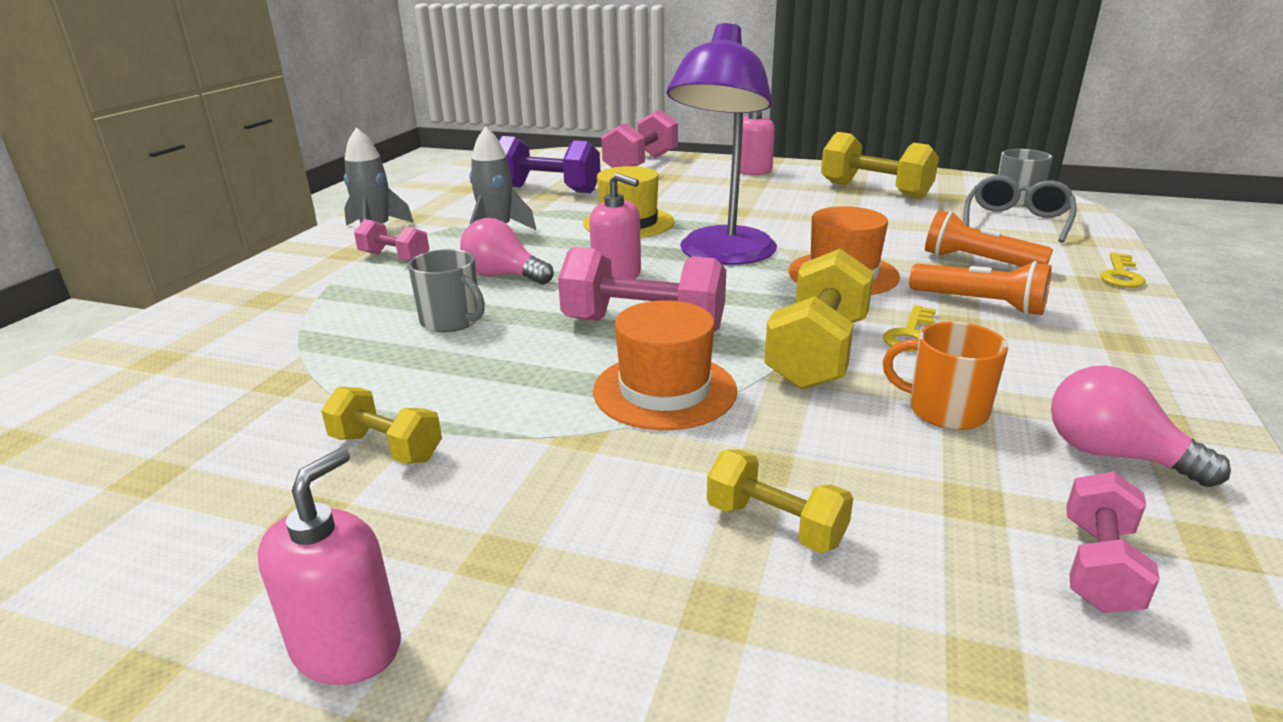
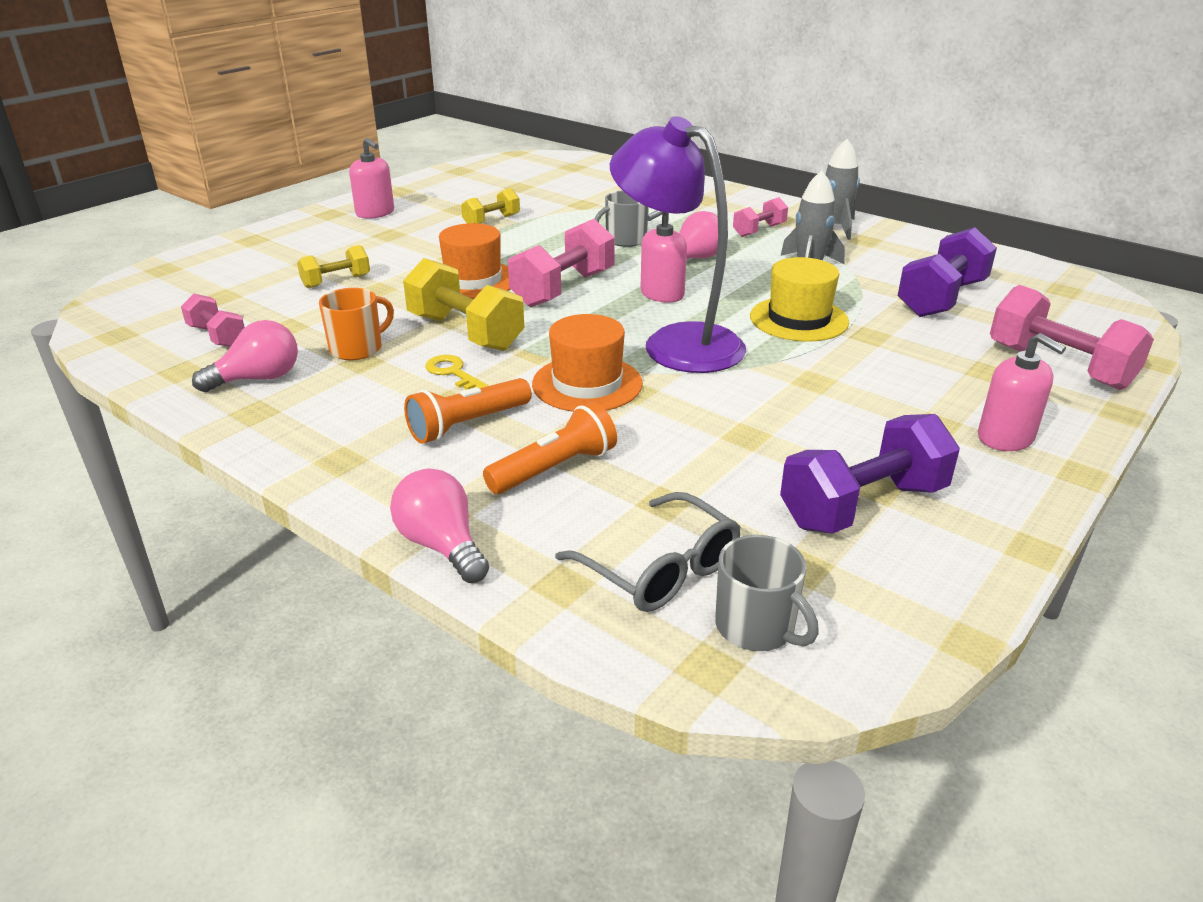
camera: 110 degrees right, 5 degrees up
yellow dumbbell [821,132,939,199] -> purple dumbbell [780,414,960,534]
yellow key [1100,252,1146,288] -> pink light bulb [390,468,489,583]

